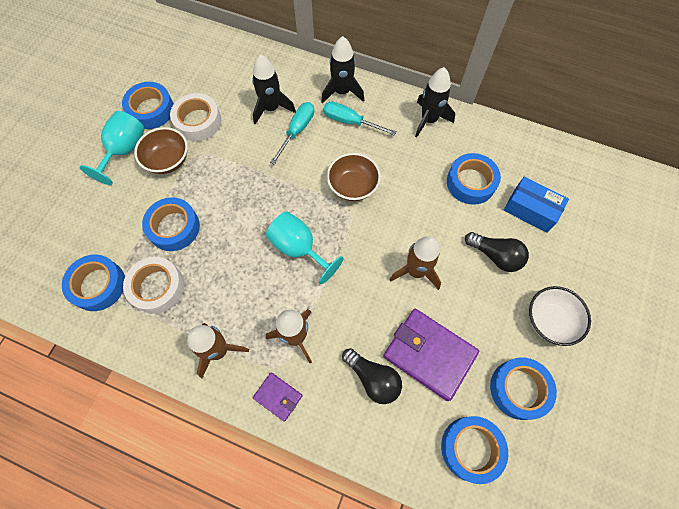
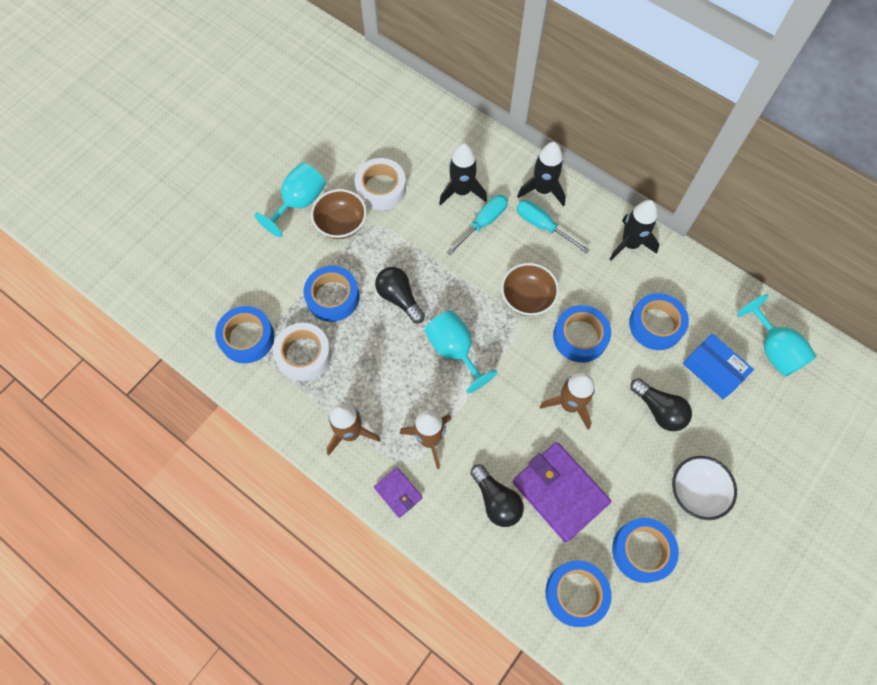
camera: 15 degrees right, 0 degrees up
blue tape [122,82,174,129] -> blue tape moved to [553,305,611,363]
none -> black light bulb [375,267,425,323]
none -> turquoise goblet [737,294,817,377]

